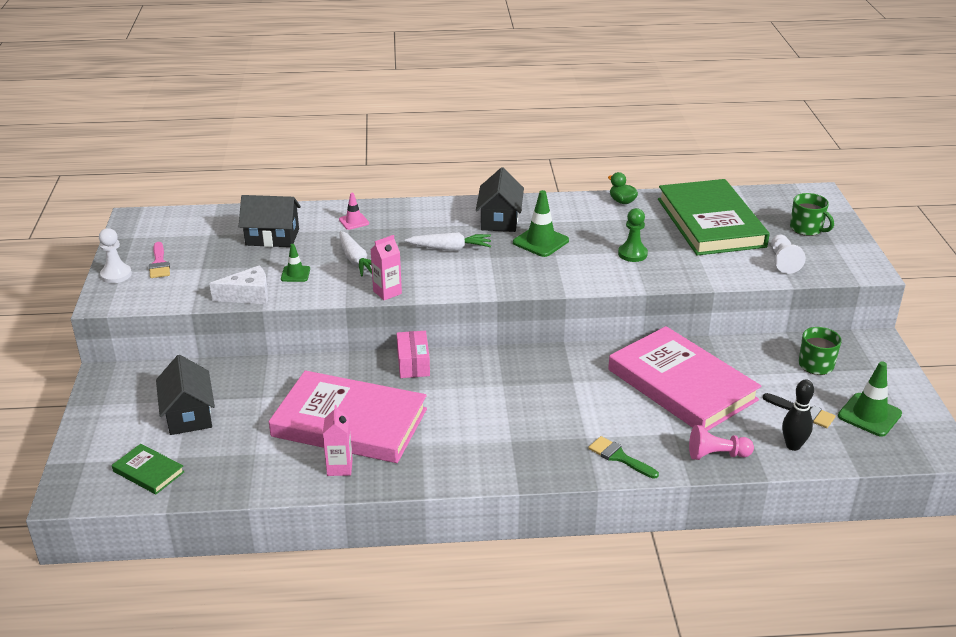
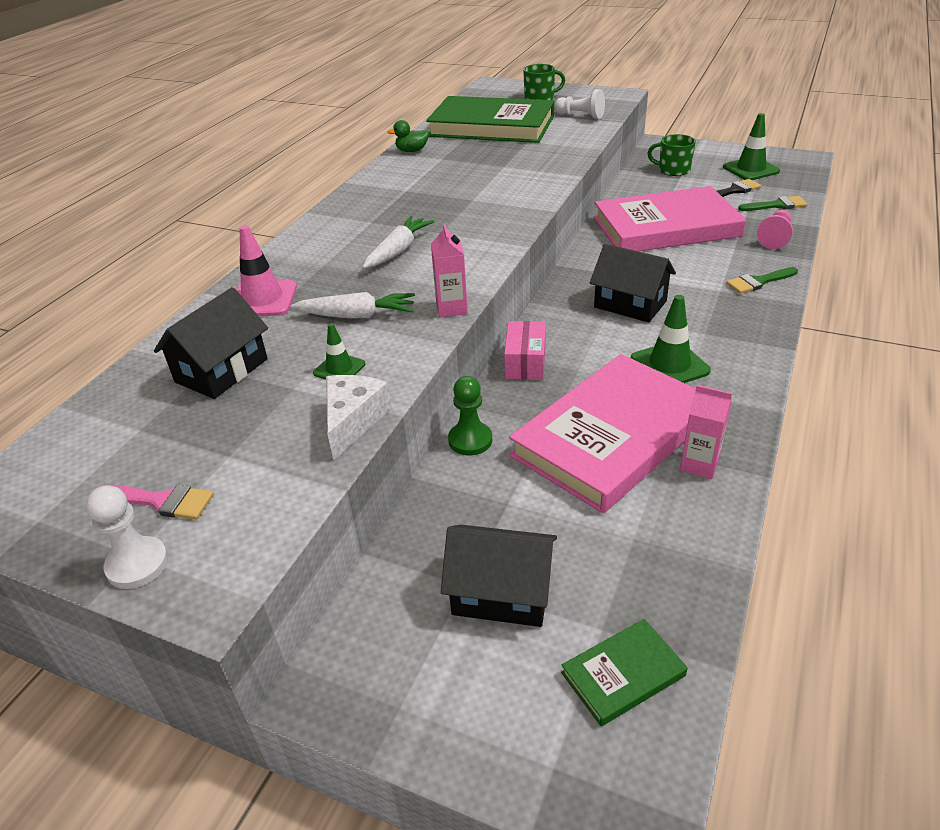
camera: 60 degrees left, 5 degrees up
pink traffic cone [339,193,369,230] -> pink traffic cone [236,225,297,316], size x1.71
pink box [397,331,430,378] -> pink box turned 75 degrees clockwise [504,321,546,380]
black house [476,167,524,232] -> black house moved to [590,244,676,323]
green traffic cone [513,190,569,257] -> green traffic cone moved to [631,295,711,383]
green pawn [618,208,648,262] -> green pawn moved to [448,376,492,456]
black bowling pin [782,379,814,451] -> green brush [738,196,808,211]

